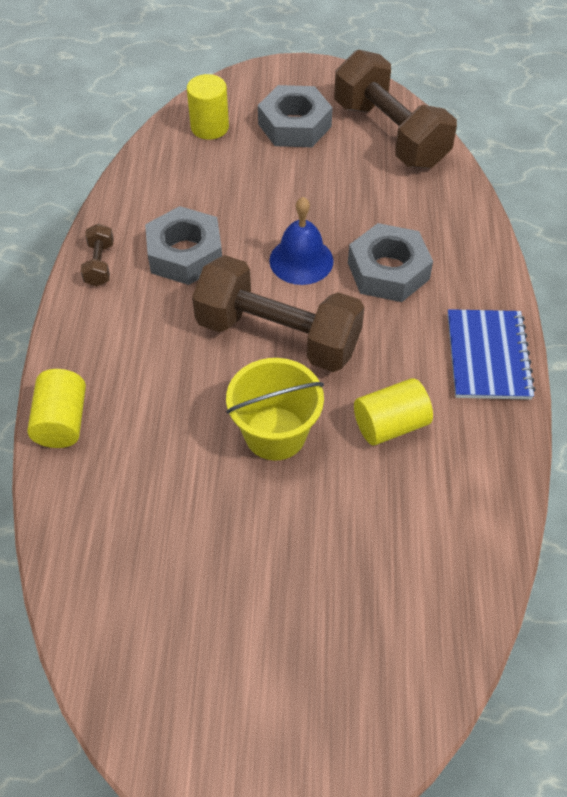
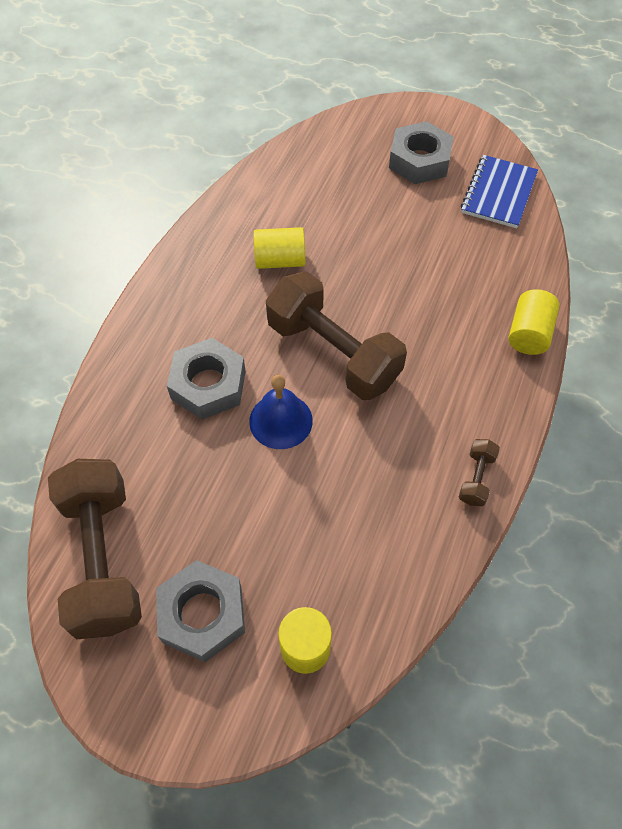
camera: 160 degrees left, 5 degrees up
grey nut [145,206,222,285] -> grey nut moved to [389,121,454,184]
yellow bucket [226,358,324,460] -> none
blue notebook [448,309,536,400] -> blue notebook moved to [461,155,538,228]

